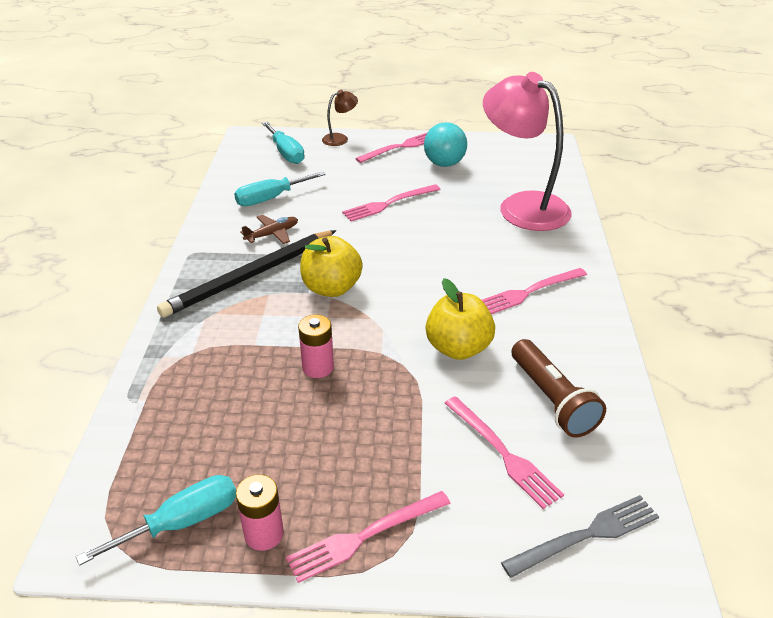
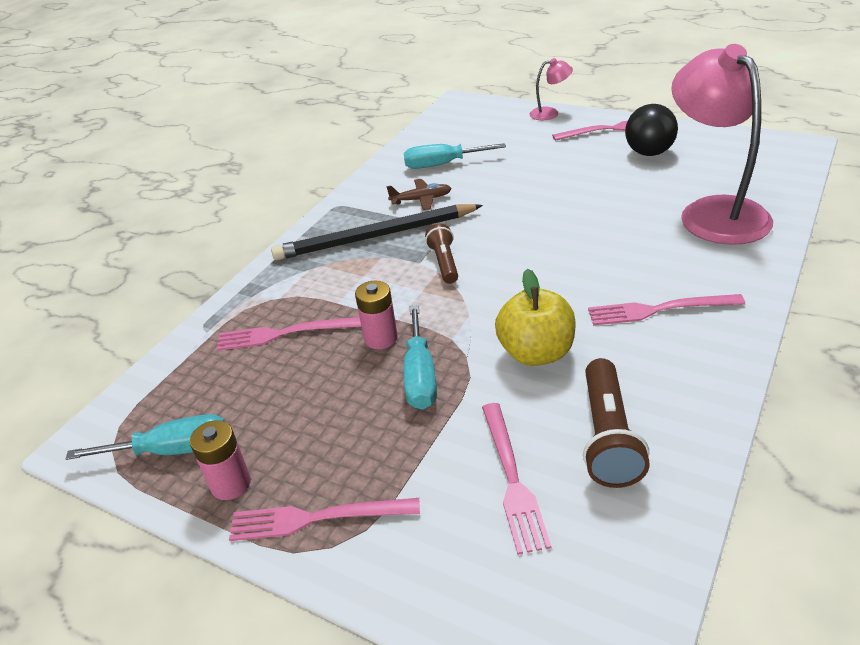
camera: 30 degrees right, 0 degrees up
turquoise screwdriver [262,121,305,164] -> turquoise screwdriver moved to [403,305,437,410]
yellow apple [300,236,363,297] -> brown flashlight [425,224,458,284]
brown lamp [322,90,358,146] -> pink lamp [529,58,573,120]
pink fork [342,184,441,221] -> pink fork moved to [217,317,361,351]
turquoise ball [424,122,467,167] -> black ball [625,104,678,156]
grey fork [501,495,659,578] -> none

